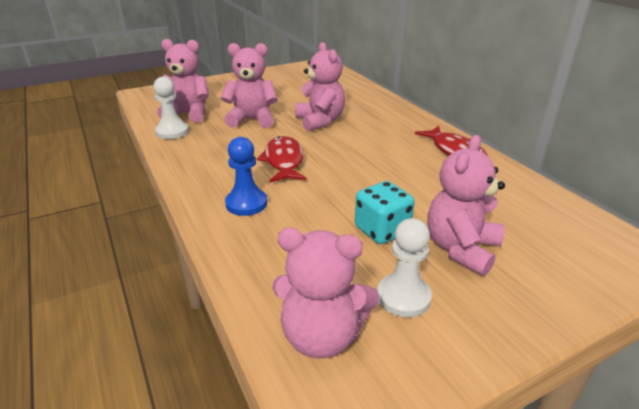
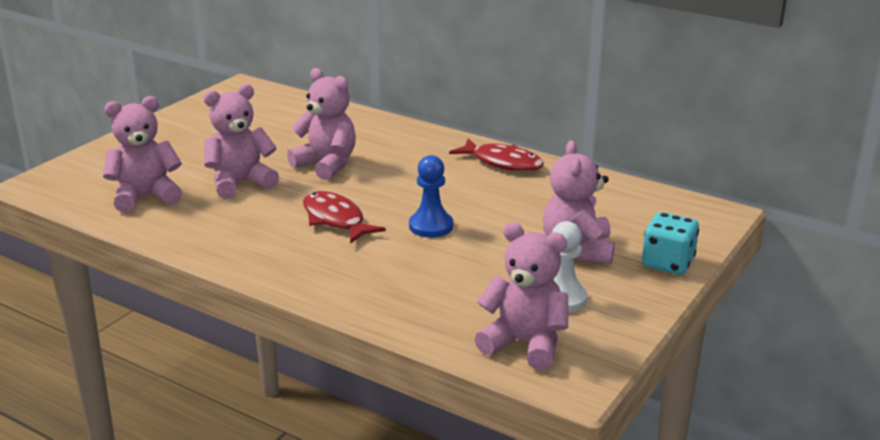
camera: 30 degrees left, 5 degrees down
white pawn [153,77,189,139] -> none
blue pawn [225,137,267,216] -> blue pawn moved to [409,155,453,238]
pink teddy bear [273,228,380,359] -> pink teddy bear turned 135 degrees counterclockwise [475,222,568,370]
turquoise dice [355,181,415,244] -> turquoise dice moved to [642,212,699,275]

